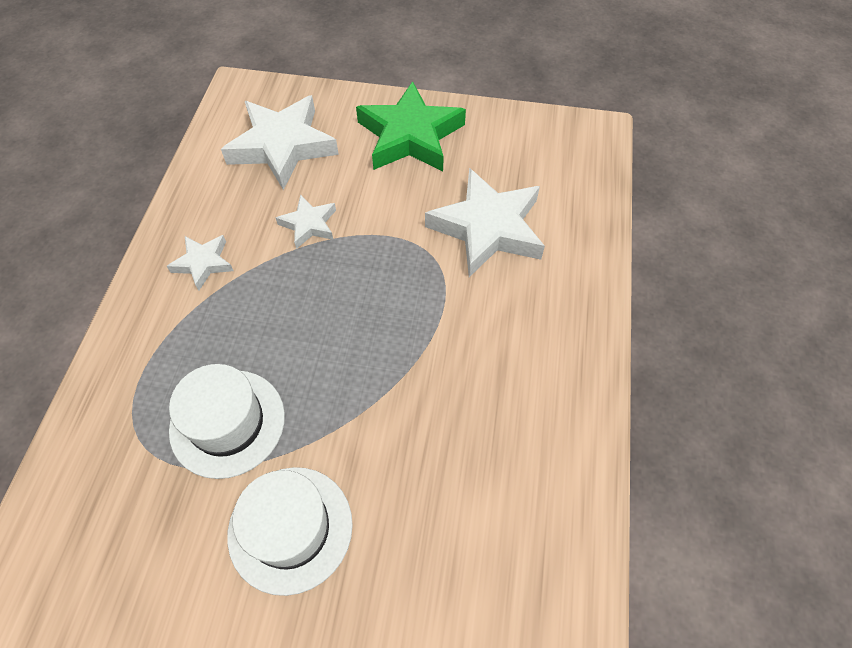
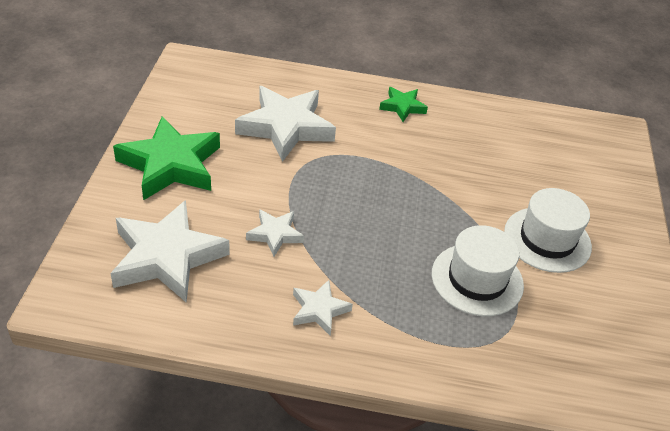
camera: 95 degrees left, 15 degrees down
none -> green star [379,87,428,122]

